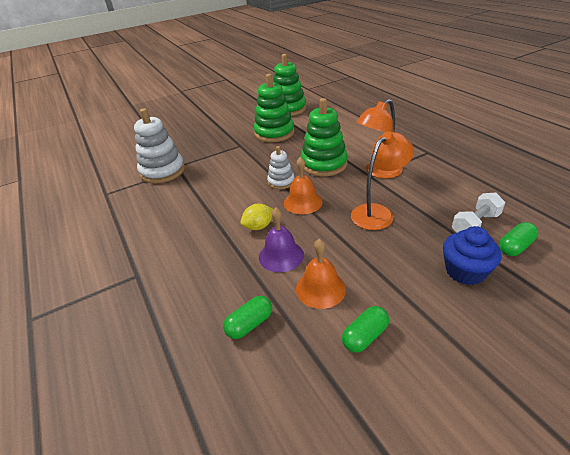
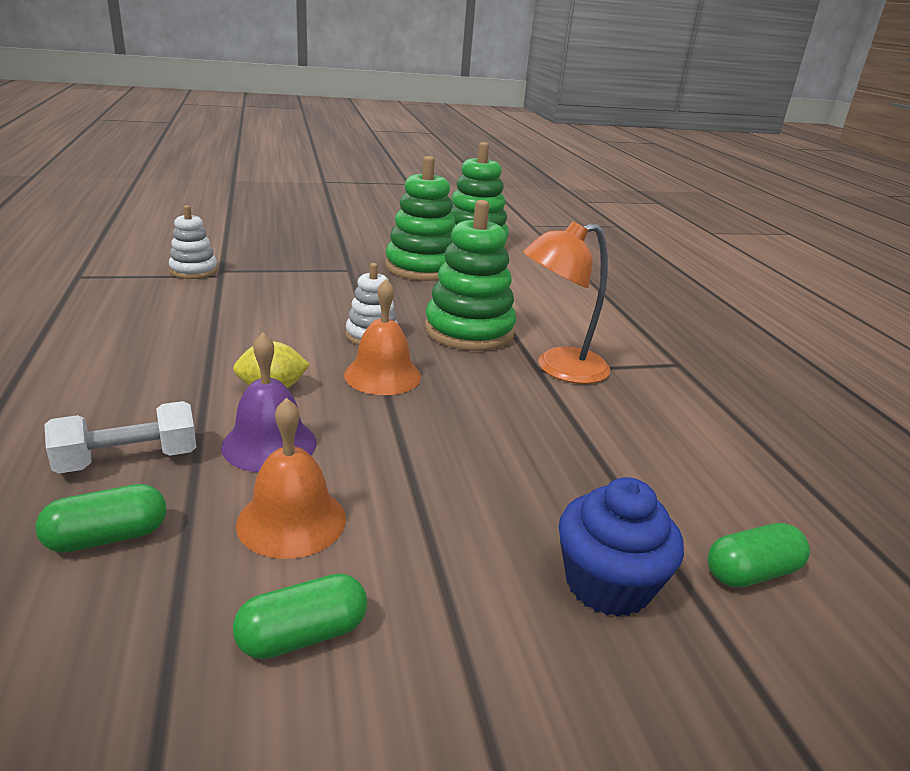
camera: 10 degrees right, 10 degrees down
white stacking toy [134,108,185,183] -> white stacking toy [169,205,217,279], size x0.56
orange lamp [351,131,414,230] -> none
white dumbbell [452,192,505,233] -> white dumbbell moved to [44,401,196,474]

